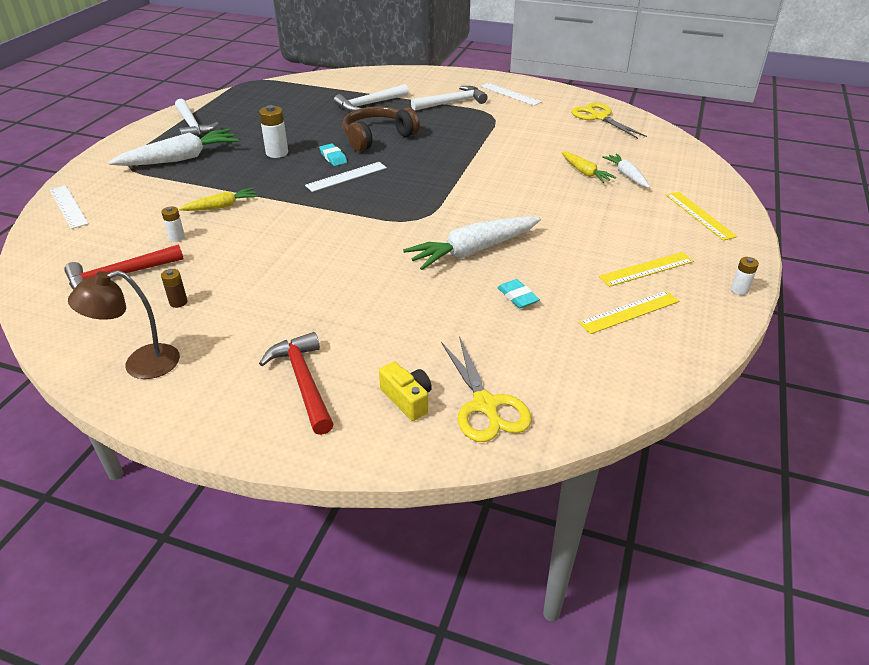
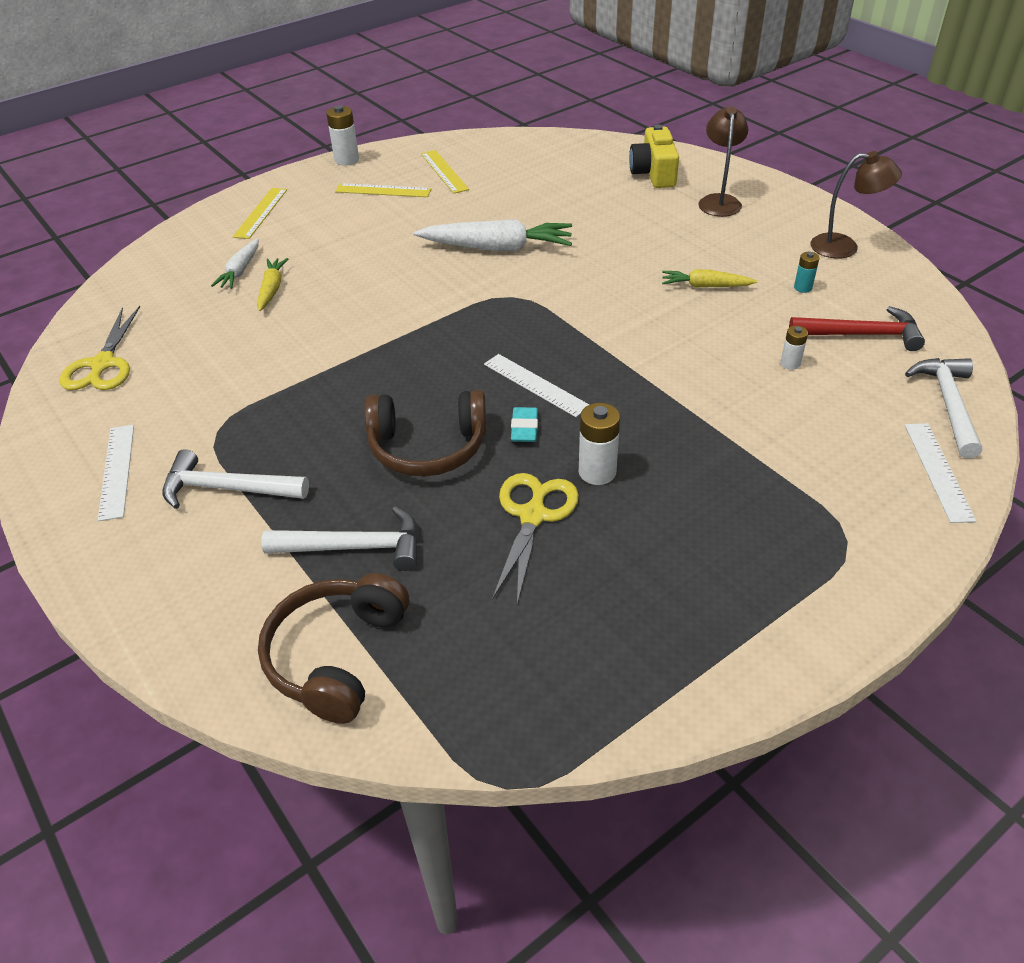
camera: 145 degrees left, 5 degrees up
white carrot [108,129,239,166] -> none
brown battery [161,269,188,308] -> turquoise battery [794,252,820,293]
white hammer [175,99,219,136] -> white hammer moved to [905,358,982,458]
yellow carrot [179,188,258,211] -> yellow carrot moved to [662,269,757,287]
red hammer [259,332,334,435] -> brown lamp [698,106,748,217]
white ruler [305,162,387,192] -> white ruler turned 45 degrees clockwise [484,354,589,417]
yellow camera [379,361,432,421] -> yellow camera [629,125,679,188], size x1.53
yellow scissors [441,336,532,442] -> yellow scissors moved to [492,473,579,604]
turquoise eraser [497,279,540,308] -> none
yellow ruler [579,291,679,334] -> yellow ruler turned 60 degrees clockwise [421,150,469,194]
white battery [731,257,759,295] -> white battery [326,105,359,166], size x1.70
none -> brown headphones [258,573,409,724]

